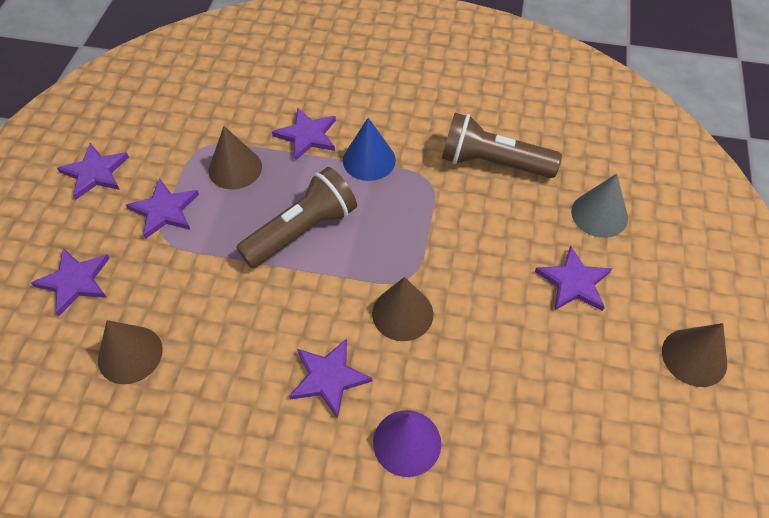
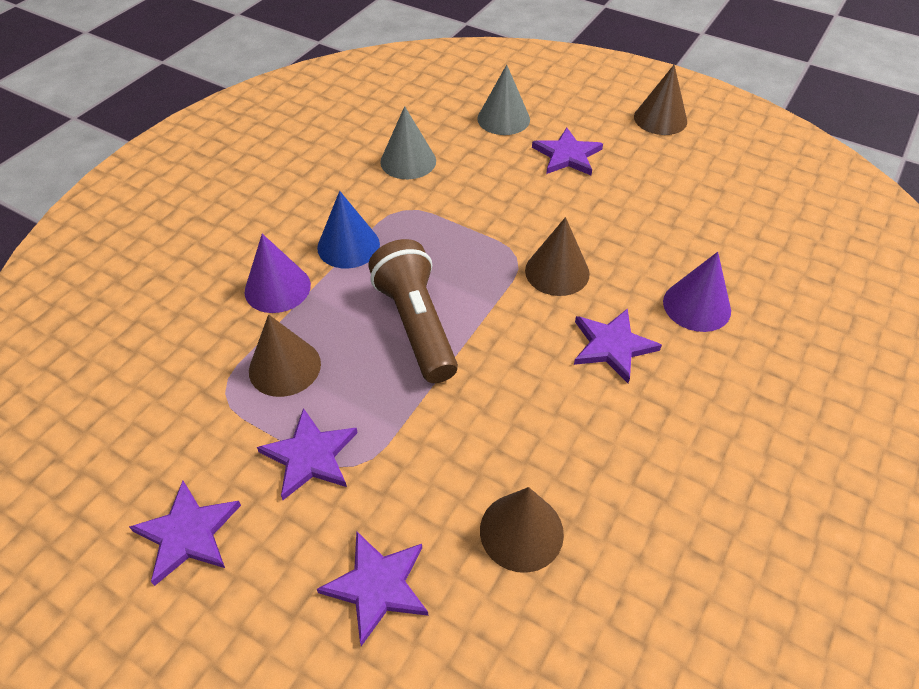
camera: 70 degrees left, 5 degrees down
purple star [272,108,336,161] -> purple cone [244,234,311,313]
brown flashlight [442,113,562,178] -> grey cone [380,106,436,179]

